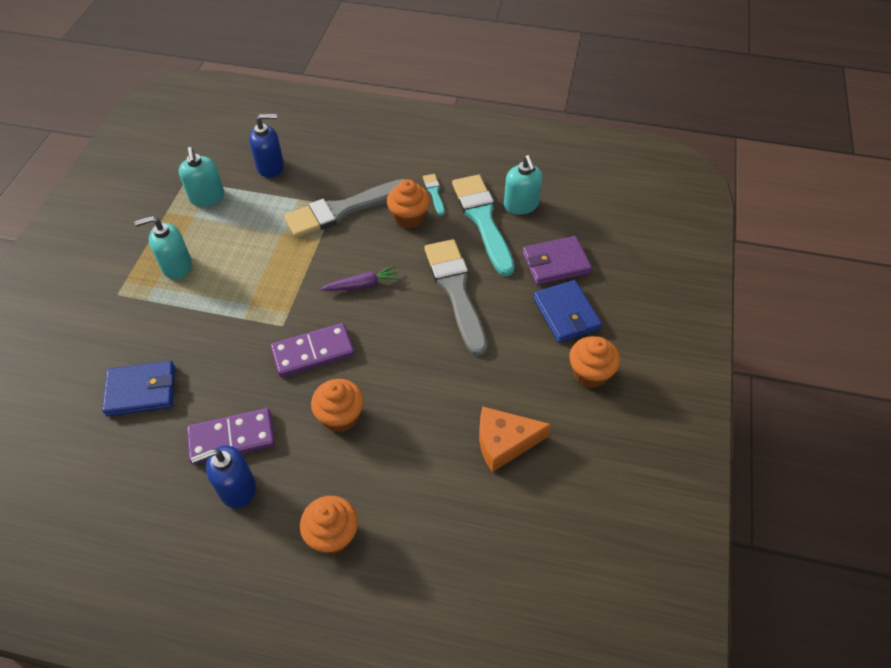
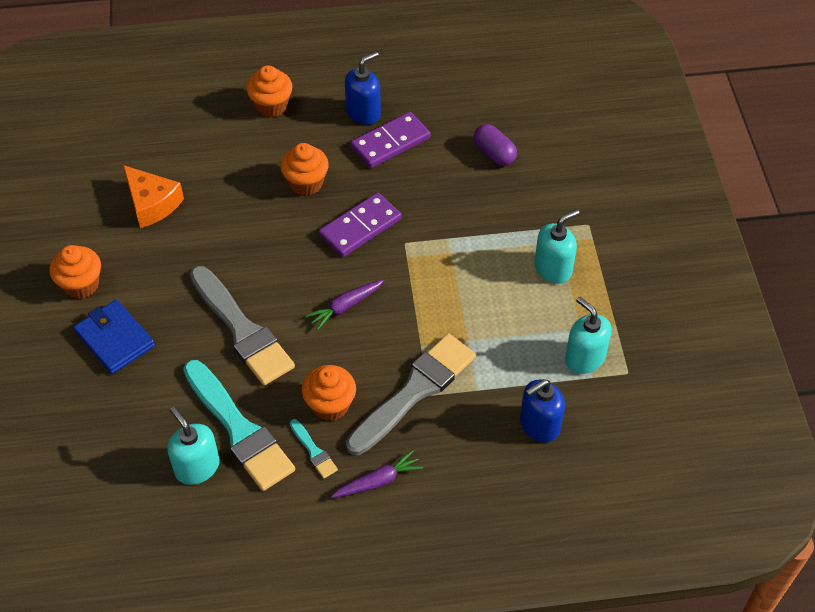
camera: 160 degrees right, 0 degrees up
blue wallet [102,361,175,416] -> purple capsule [473,124,517,166]
orange cheese [479,406,551,472] -> orange cheese turned 75 degrees clockwise [123,165,184,228]
purple wallet [522,236,592,285] -> none
none -> purple carrot [331,450,423,498]

